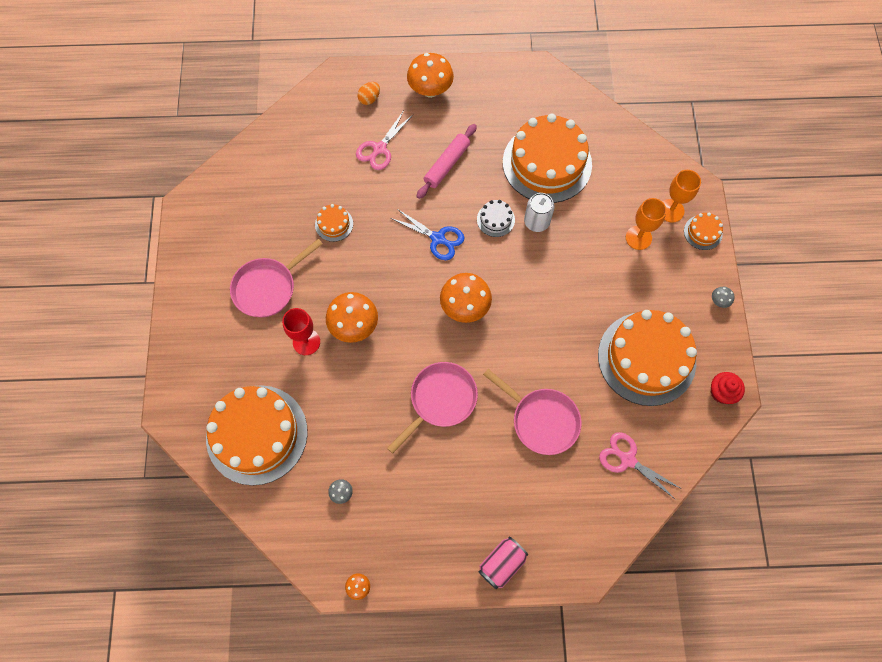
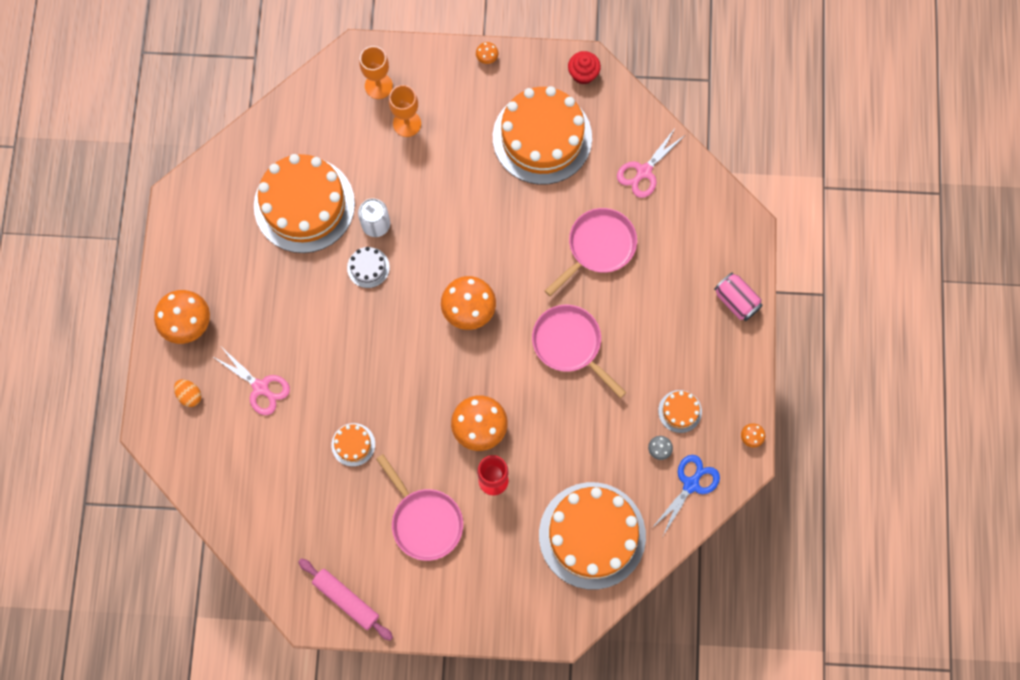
camera: 85 degrees left, 5 degrees up
blue scissors [391,209,465,260] -> blue scissors moved to [652,455,720,535]
pink rolling pin [417,124,477,199] -> pink rolling pin moved to [298,558,393,641]
orange cake [684,213,723,250] -> orange cake moved to [658,390,702,433]
grey mushroom [712,287,734,308] -> orange mushroom [476,42,499,64]

